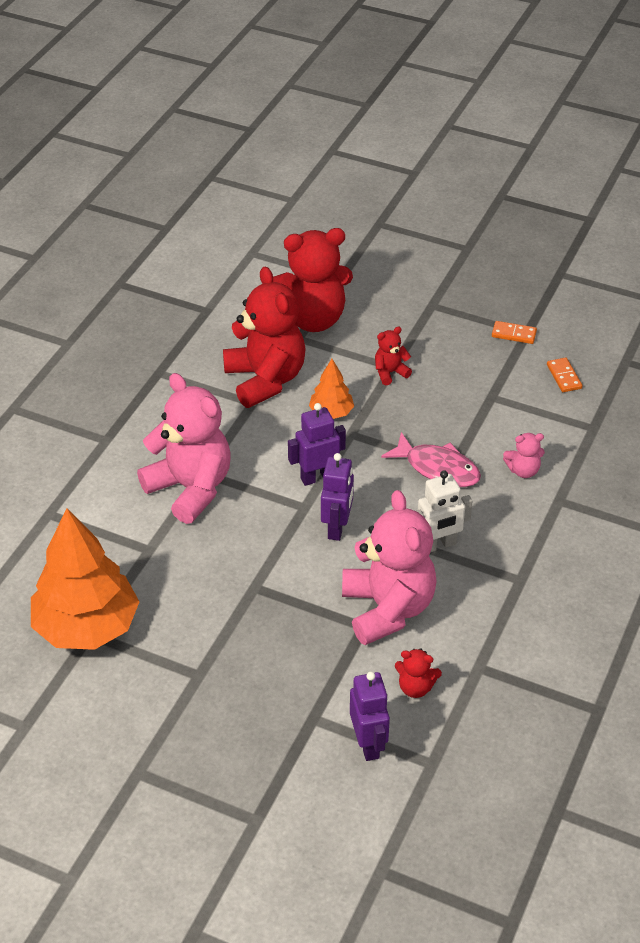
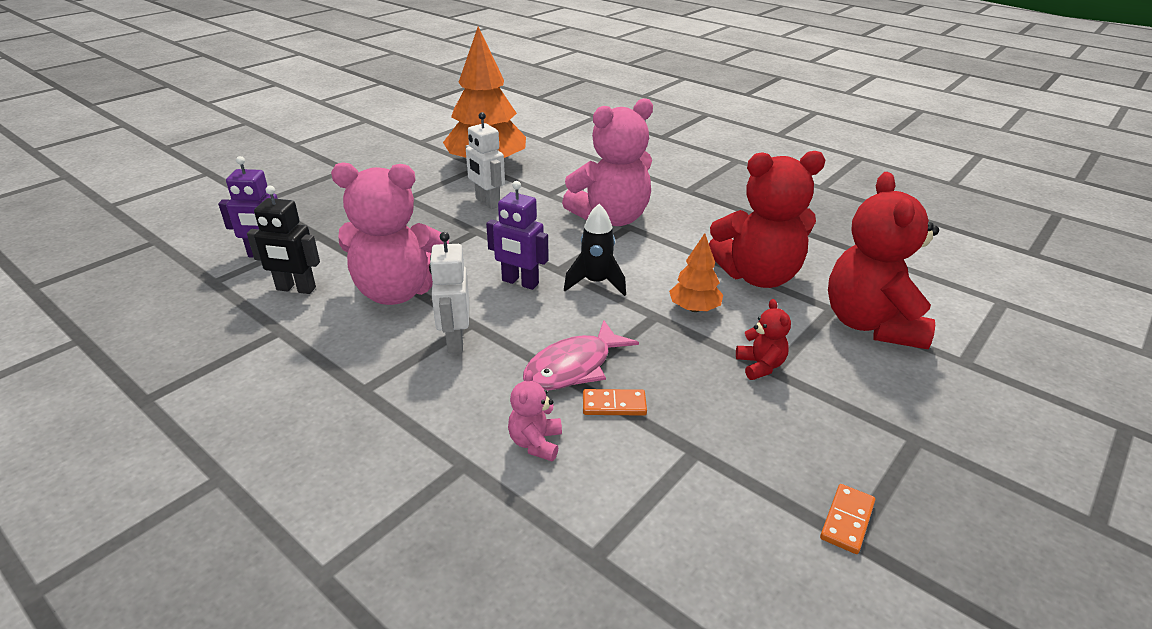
camera: 105 degrees right, 10 degrees down
purple robot [288,403,346,486] -> black rocket [564,204,626,296]
red teddy bear [395,648,442,698] -> black robot [247,186,320,294]
orange domino [547,357,582,392] -> orange domino moved to [583,389,647,416]
none -> white robot [465,112,505,209]

